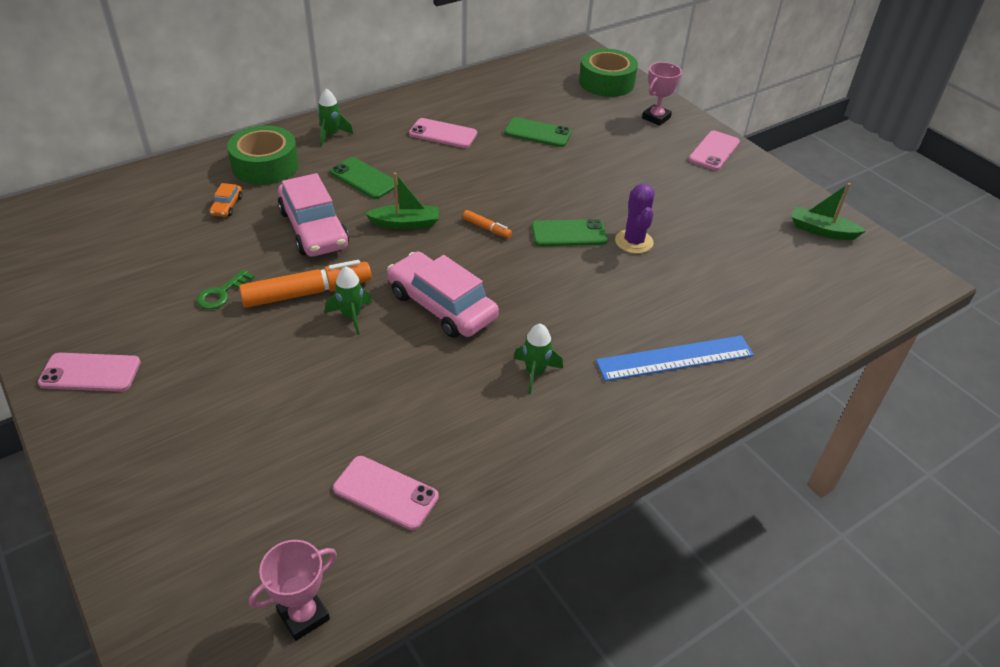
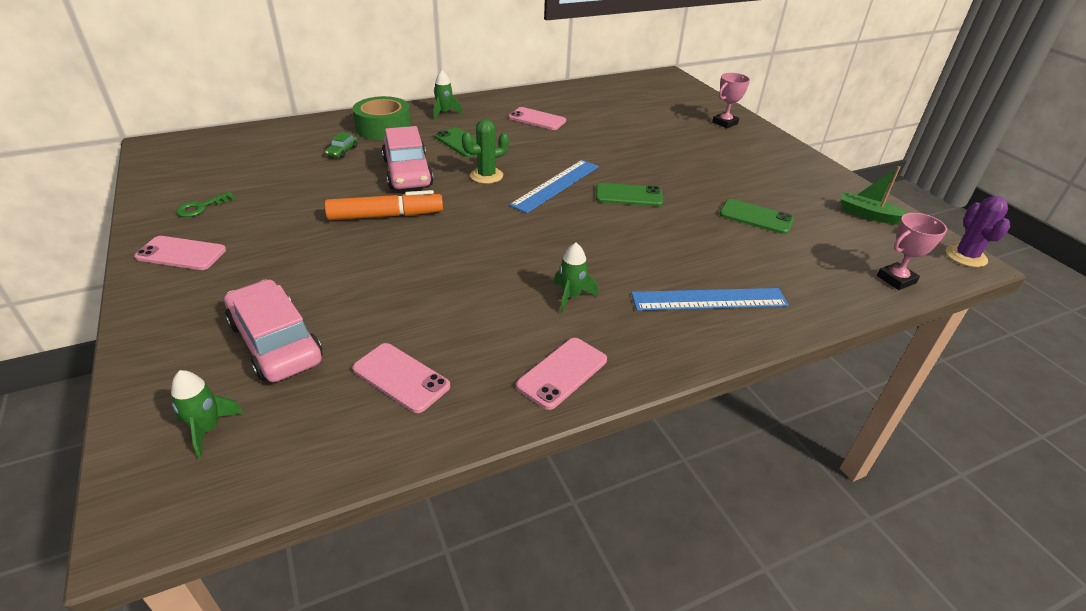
camera: 10 degrees right, 5 degrees down
green key [197,270,255,309] -> green key moved to [176,192,236,217]
orange car [209,183,242,217] -> green car [325,132,358,158]
pink trophy [249,540,337,641] -> pink trophy moved to [877,213,947,290]
green rocket [325,267,372,335] -> green rocket moved to [171,370,244,459]
green boat [365,172,439,230] -> green cactus [462,119,509,184]
pink car [387,252,499,338] -> pink car moved to [224,279,322,382]
orange marker [463,210,512,238] -> blue ruler [509,160,599,213]
green phone [504,117,572,147] -> green phone moved to [719,199,794,234]
green tape [579,49,638,97] -> none
purple cactus [615,184,655,254] -> purple cactus moved to [946,196,1010,267]
pink phone [688,131,740,170] -> pink phone moved to [516,338,607,410]

